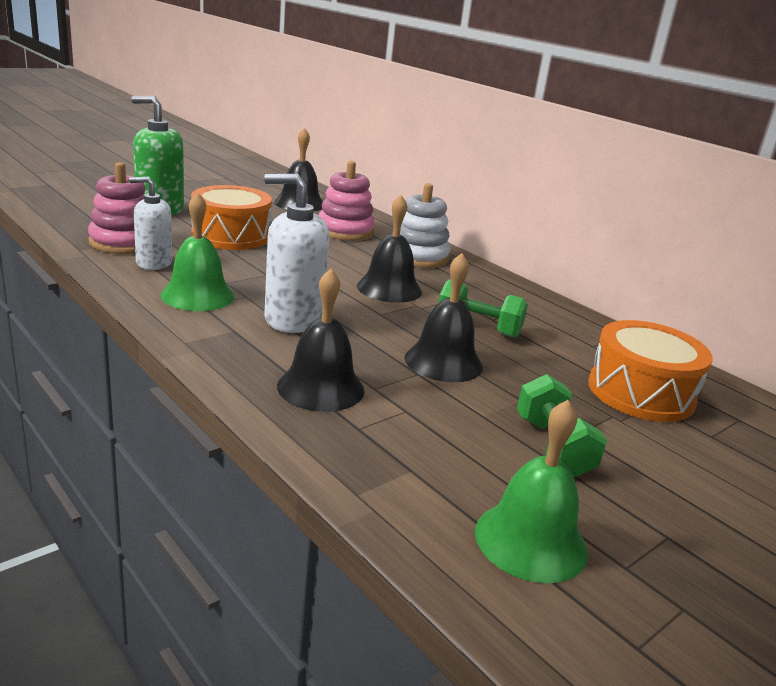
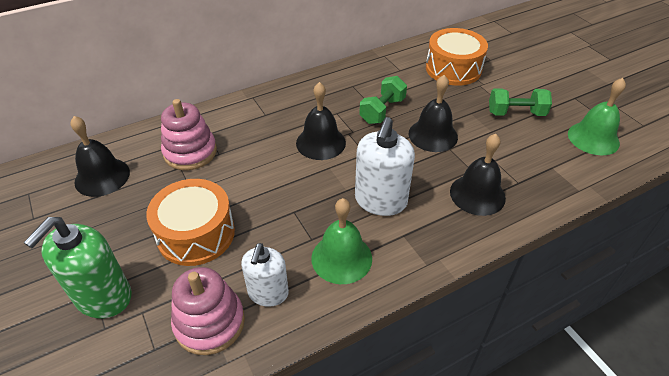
camera: 75 degrees left, 20 degrees up
white stacking toy [400,183,451,268] -> none

